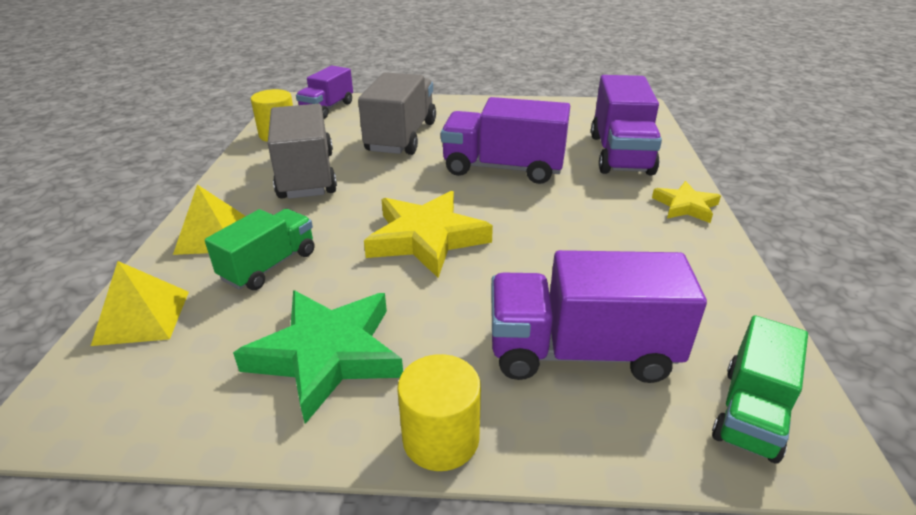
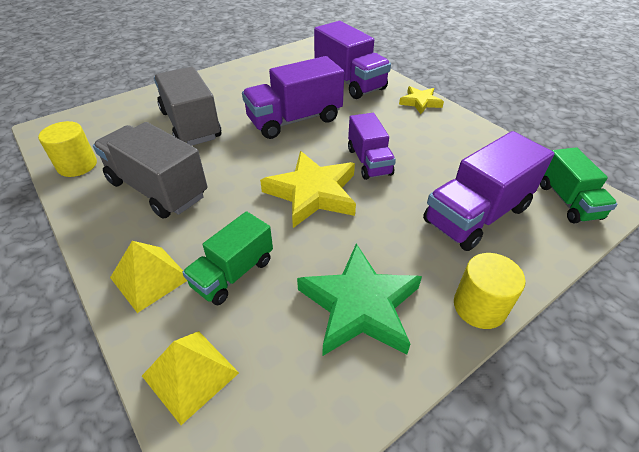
camera: 40 degrees left, 10 degrees up
green truck [205,209,315,290] -> green truck turned 135 degrees counterclockwise [182,211,273,305]
purple truck [296,65,353,119] -> purple truck moved to [348,113,396,180]

